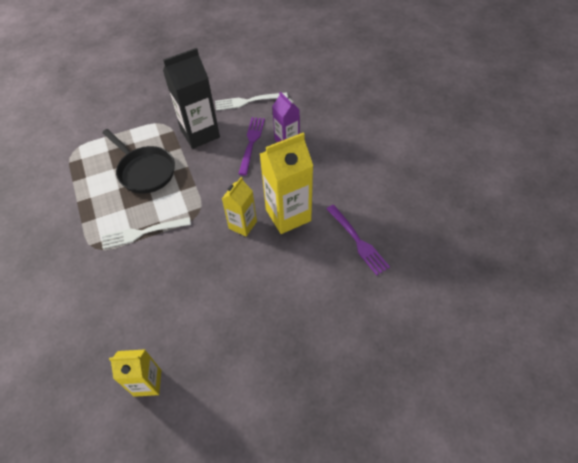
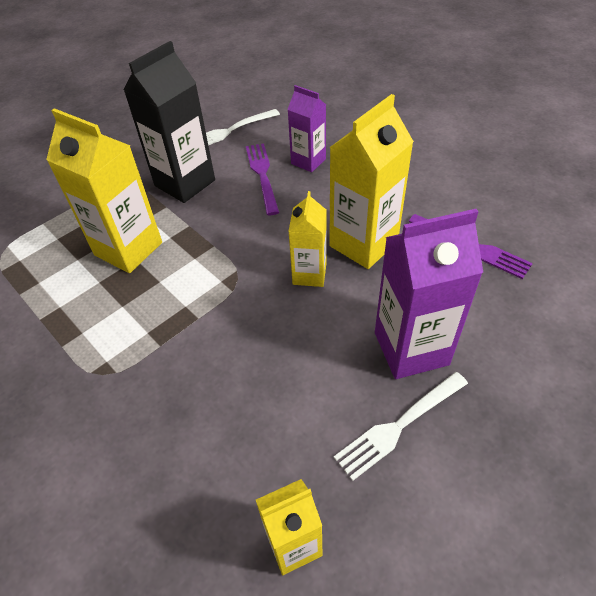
camera: 20 degrees left, 5 degrees down
black pan [102,129,175,194] -> yellow carton [46,108,162,273]
white fork [102,217,191,249] -> white fork moved to [334,372,468,481]
none -> purple carton [375,209,484,379]

